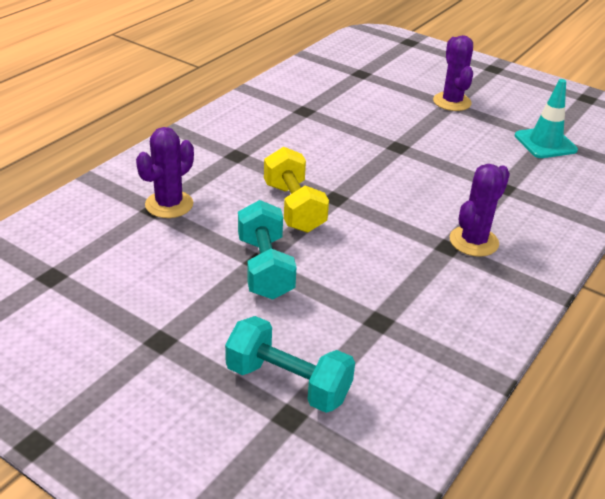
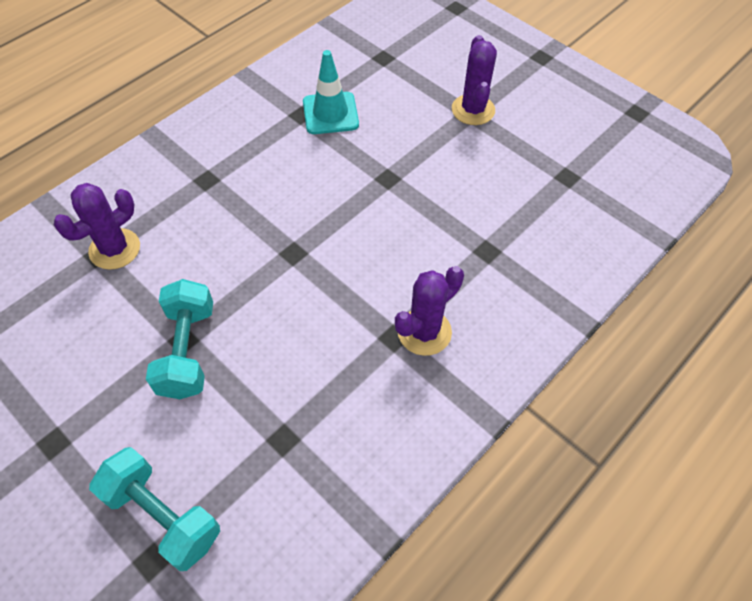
camera: 10 degrees right, 20 degrees up
yellow dumbbell [264,147,329,233] -> none
turquoise traffic cone [515,79,578,158] -> turquoise traffic cone moved to [303,50,359,134]

